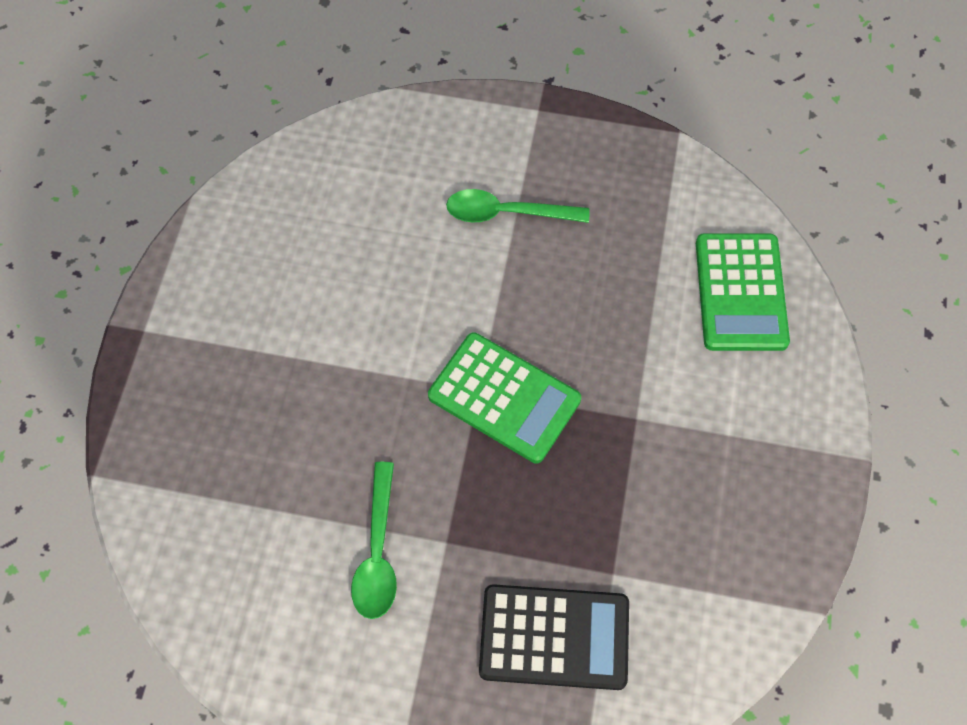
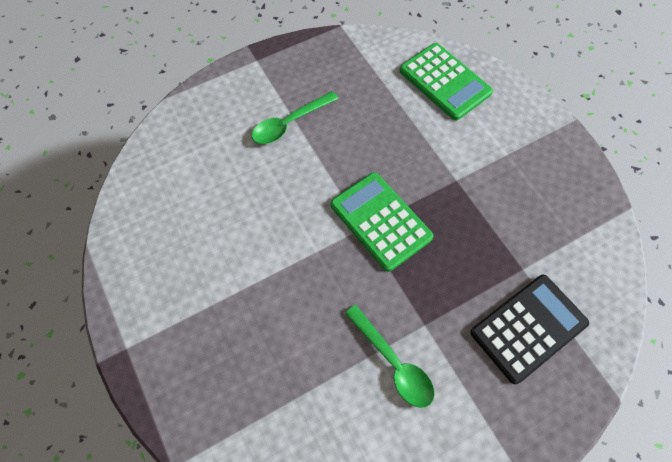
camera: 40 degrees left, 0 degrees up
green calculator [428,333,581,463] -> green calculator turned 120 degrees counterclockwise [331,172,433,272]

